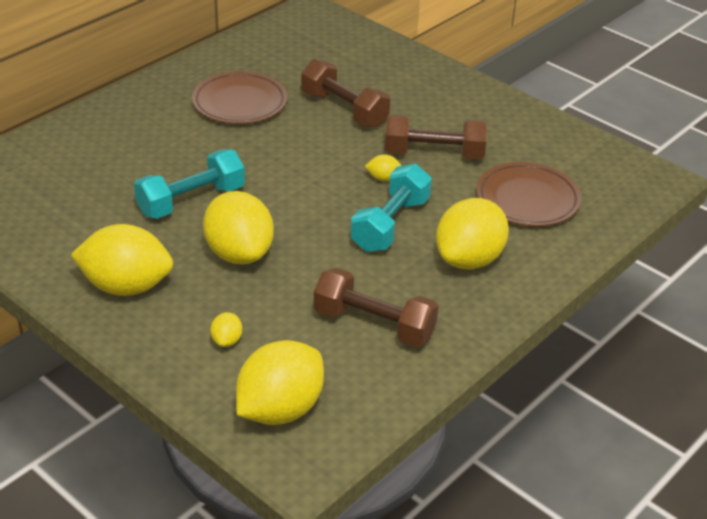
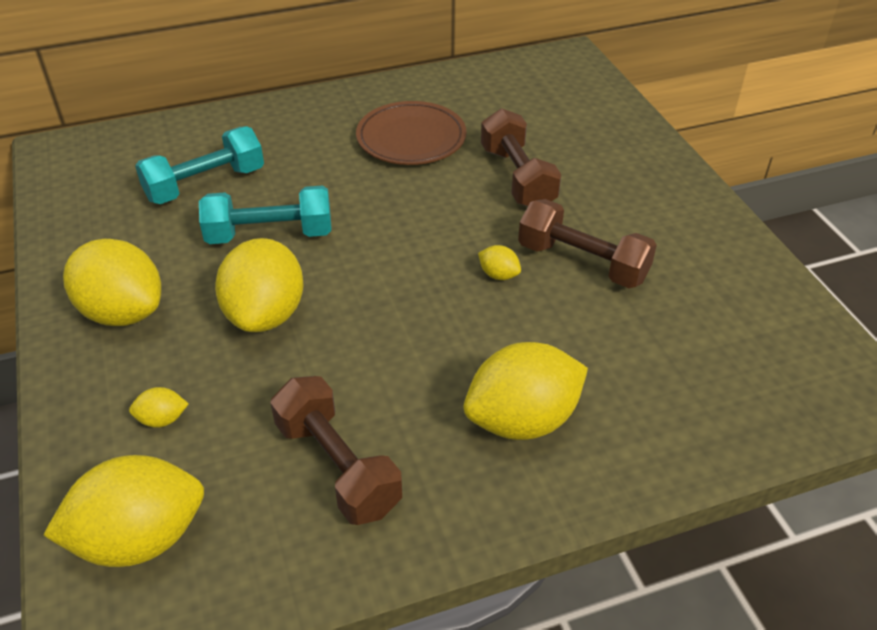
camera: 30 degrees right, 5 degrees up
yellow lemon [210,312,242,347] -> yellow lemon turned 45 degrees clockwise [129,387,188,428]
turquoise dumbbell [351,164,432,252] -> turquoise dumbbell moved to [135,126,264,204]
brown plate [477,162,581,226] -> none

